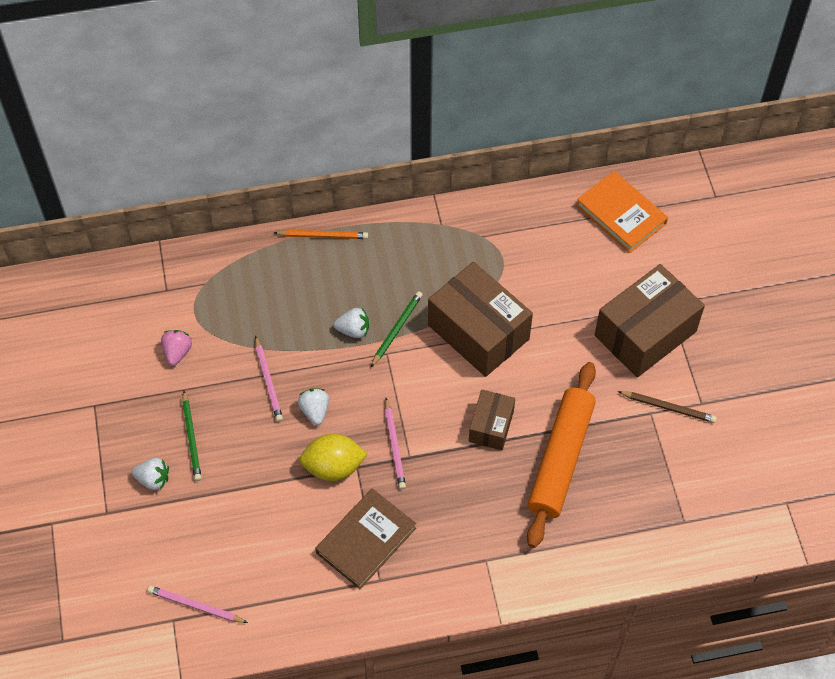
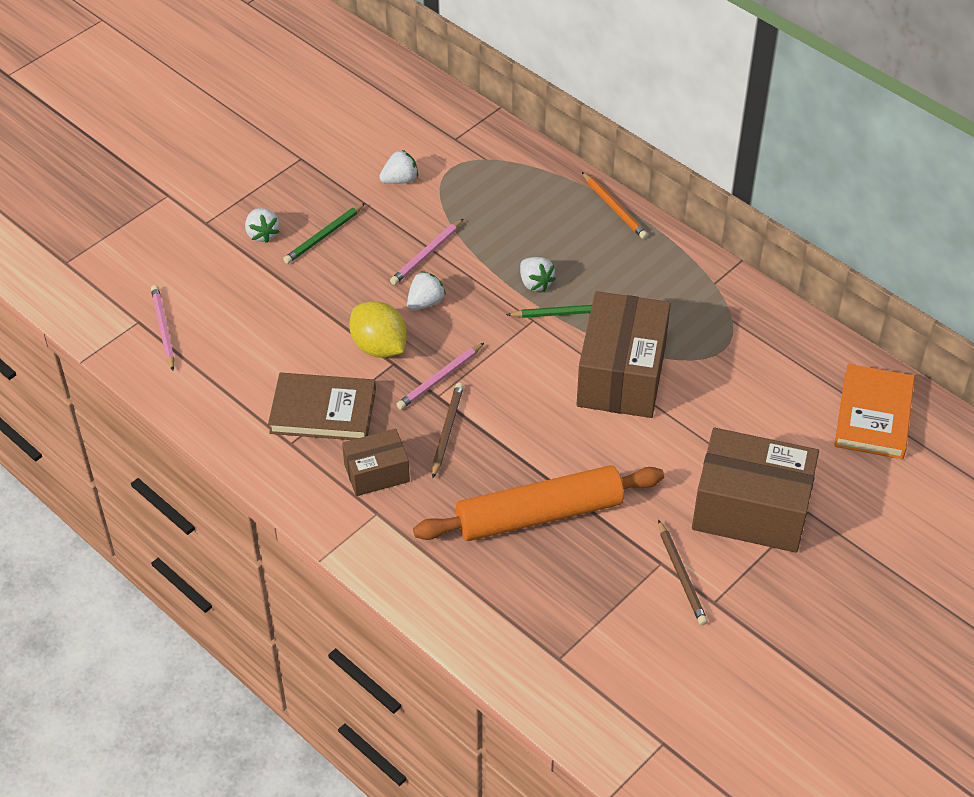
camera: 55 degrees right, 10 degrees down
pink strawberry [161,330,192,366] -> white strawberry [379,150,418,184]
brown box [469,390,515,450] -> brown box moved to [342,429,410,496]
none -> brown pencil [432,383,464,478]

